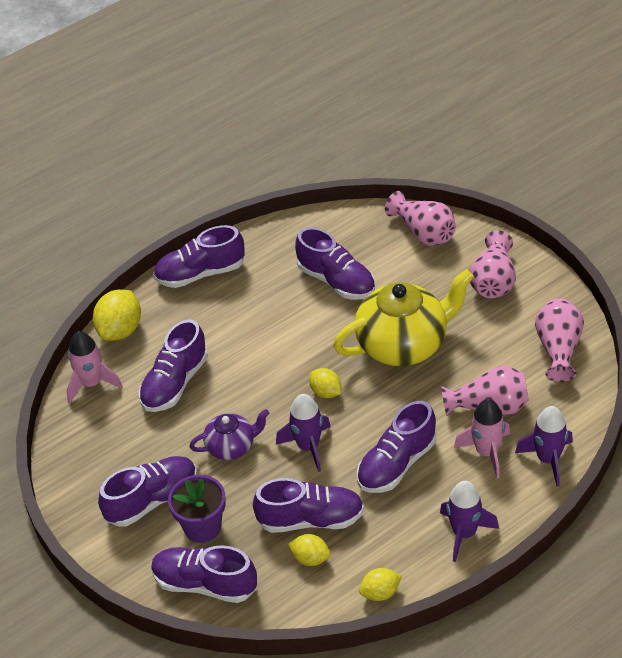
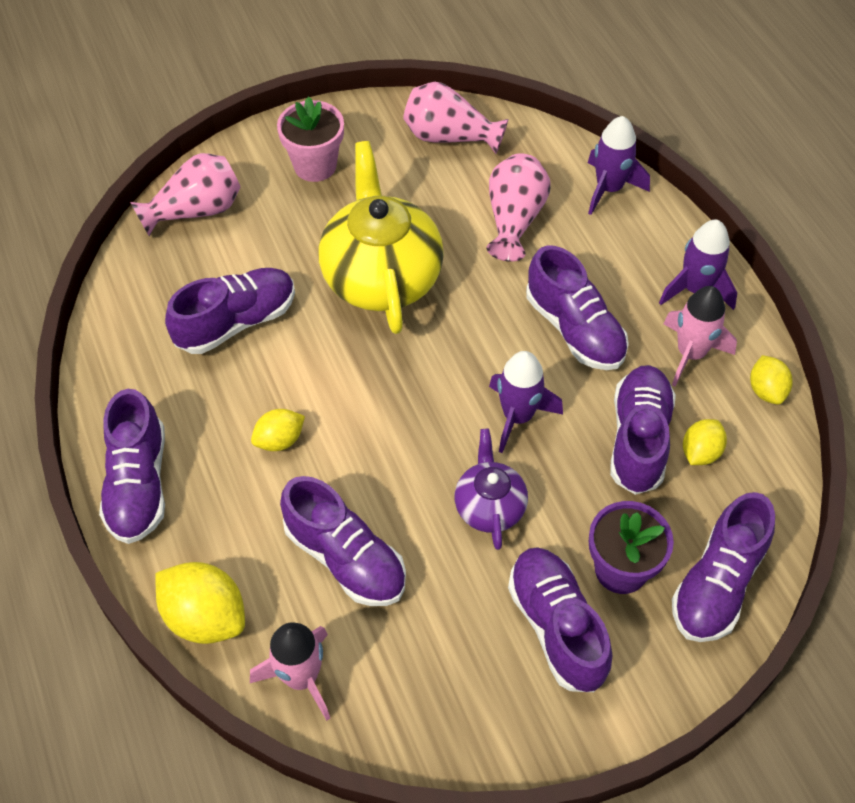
camera: 80 degrees left, 10 degrees up
yellow lemon [309,368,341,398] -> yellow lemon moved to [251,409,305,451]
pink rocket [454,399,510,479] -> pink rocket moved to [663,286,737,386]
pink vase [469,231,516,298] -> pink flower pot [277,96,344,182]

